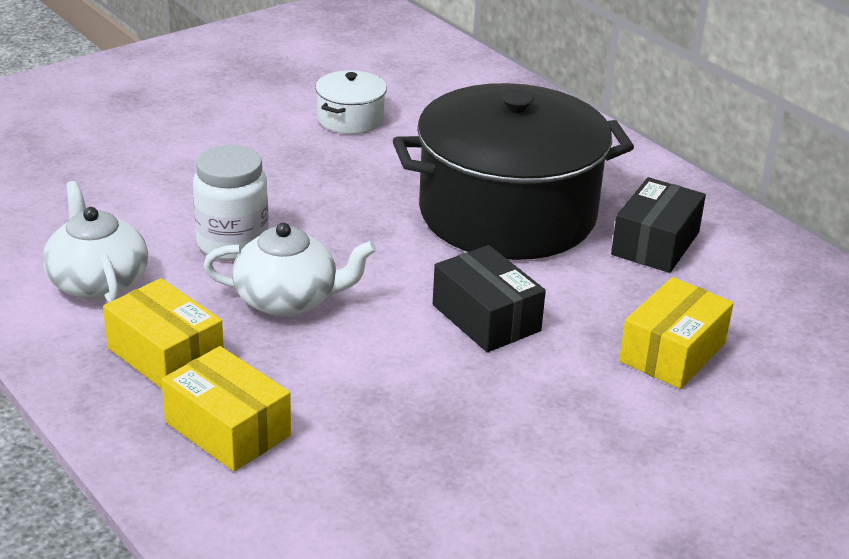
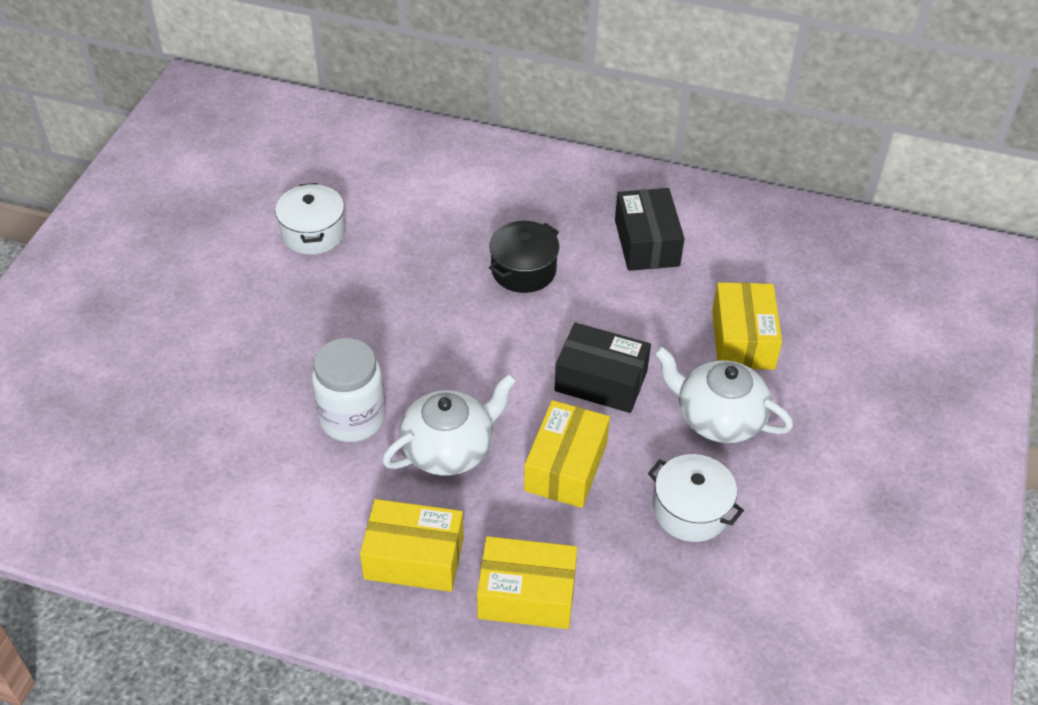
camera: 35 degrees left, 15 degrees up
white teapot [43,181,148,303] -> white teapot moved to [655,346,793,443]
black pot [393,83,634,260] -> black pot [489,221,559,293], size x0.42
none -> yellow box [524,400,610,508]
none -> white pot [648,454,744,542]

